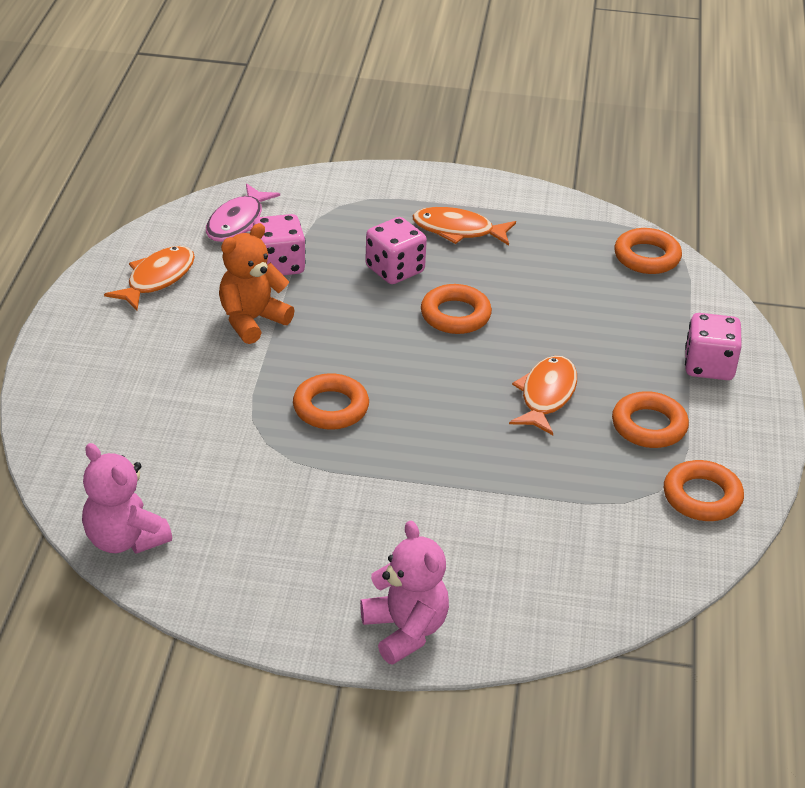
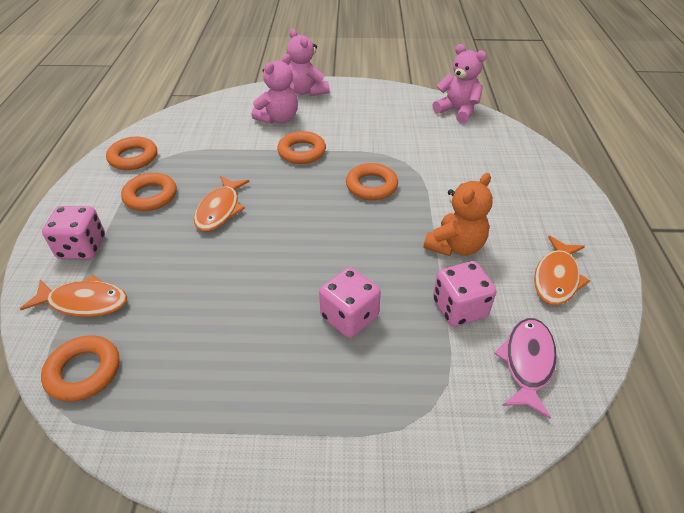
camera: 175 degrees right, 5 degrees up
orange fish [413,207,516,246] -> orange fish moved to [20,275,127,317]
orange ring [421,284,492,334] -> orange ring moved to [277,131,326,164]
none -> pink teddy bear [252,54,298,124]

